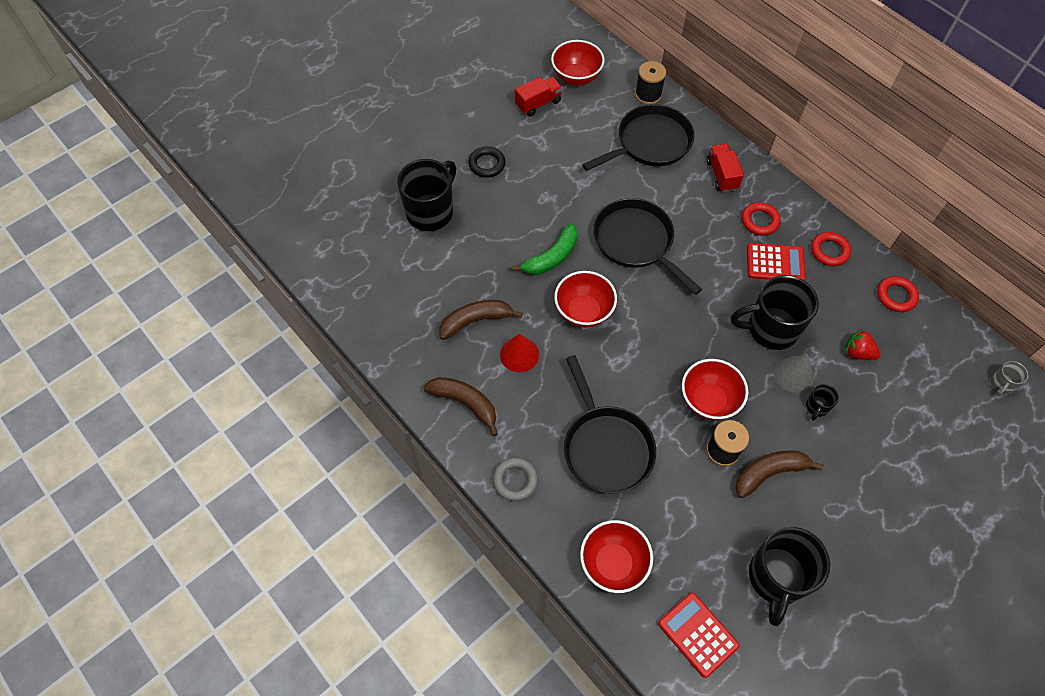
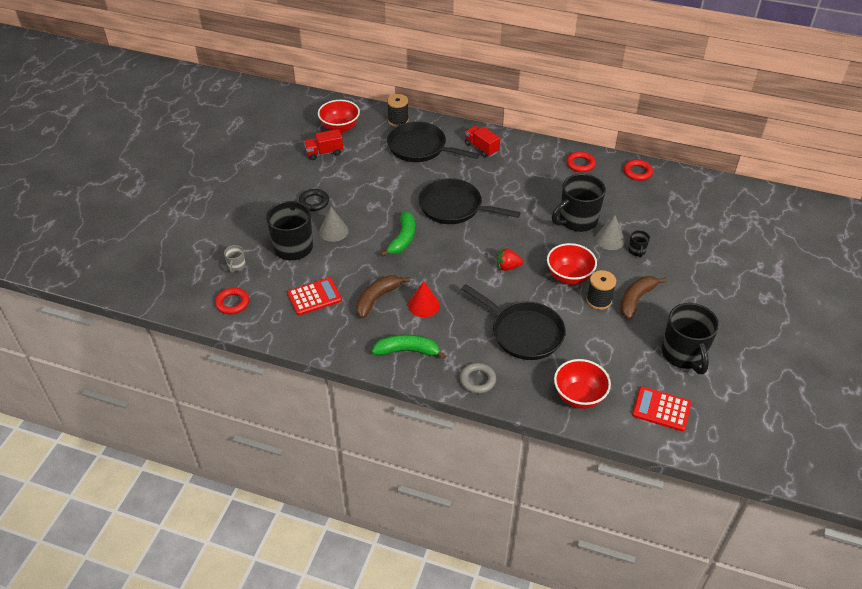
camera: 30 degrees left, 15 degrees down
brown banana [424,377,498,436] -> green banana [372,334,446,359]
red truck [515,77,563,117] -> red truck turned 135 degrees counterclockwise [304,129,343,160]
red bowl [554,271,617,328] -> none
black pan [582,104,694,171] -> black pan turned 90 degrees counterclockwise [387,121,480,162]
red ring [742,202,781,236] -> red ring moved to [215,287,249,314]
red calculator [747,243,805,280] -> red calculator moved to [287,277,342,316]
red strawberry [845,329,880,360] -> red strawberry moved to [497,247,523,271]
grey mug [991,361,1028,396] -> grey mug moved to [224,245,246,273]
none -> grey cone [319,207,349,242]

